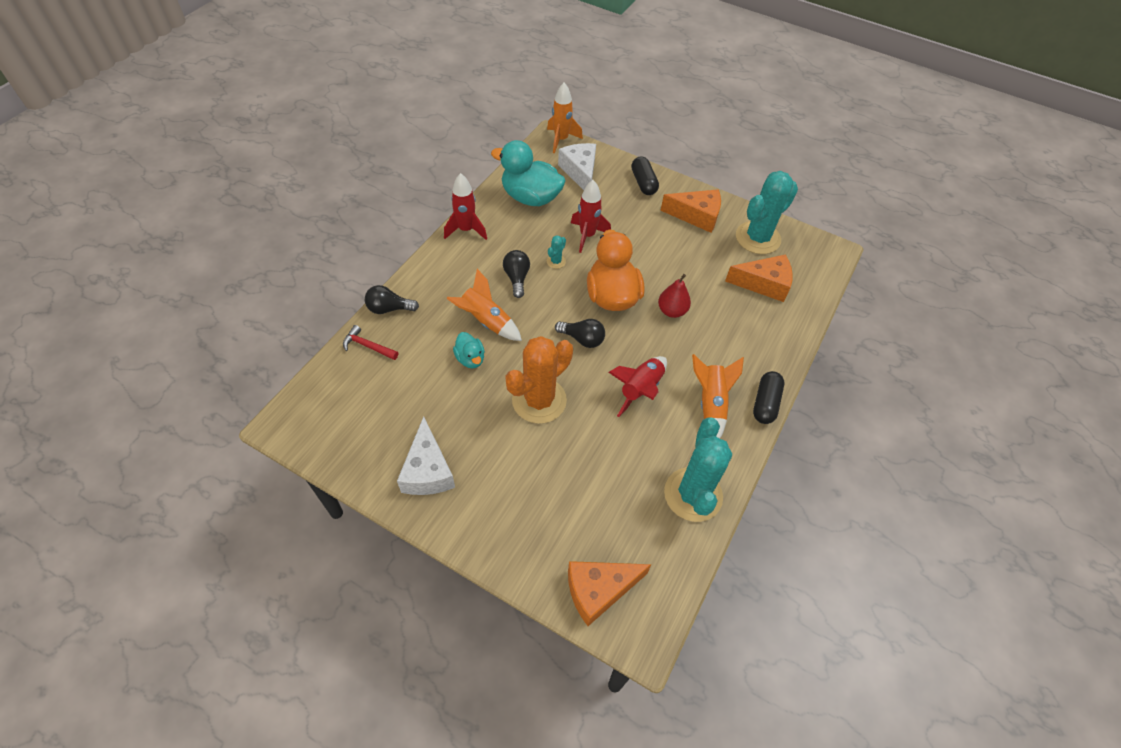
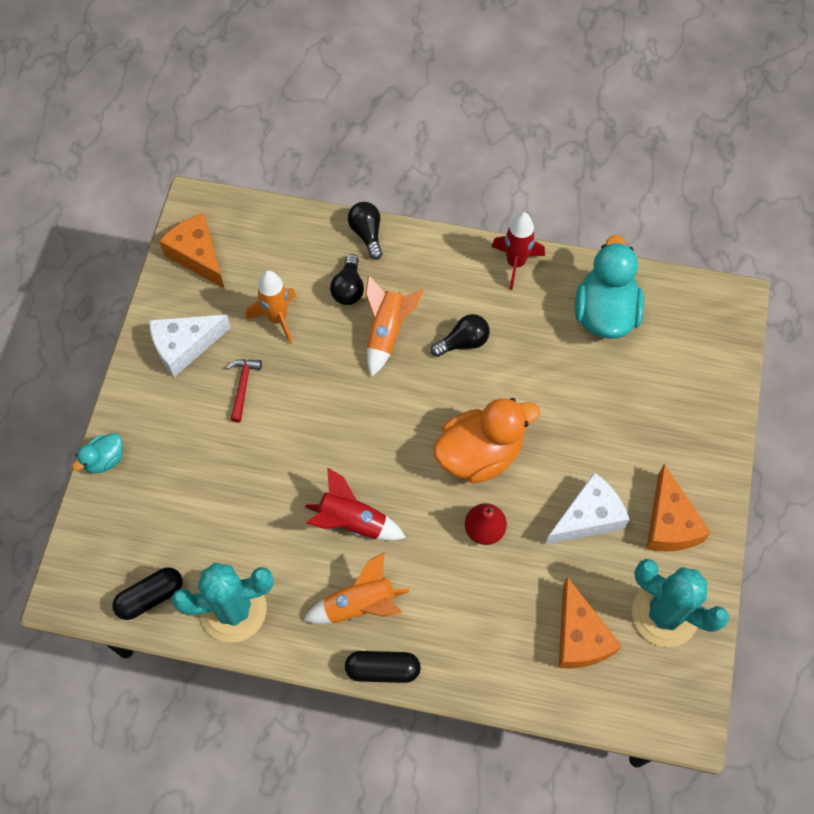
camera: 75 degrees right, 10 degrees up
red hammer [343,325,398,360] -> red hammer moved to [226,359,262,423]
turquoise duck [453,332,485,368] -> turquoise duck moved to [72,433,123,474]
orange cactus [505,336,573,424] -> none
orange rocket [547,83,583,153] -> orange rocket moved to [246,270,296,344]
turquoise cactus [547,235,566,269] -> none
black light bulb [555,319,605,348] -> black light bulb moved to [330,254,364,305]
white cheese [558,143,596,190] -> white cheese moved to [545,472,630,545]
orange cheese [568,561,652,626] -> orange cheese moved to [159,213,225,289]
red rocket [571,180,611,253] -> none
black capsule [631,156,659,195] -> black capsule moved to [113,567,183,620]

